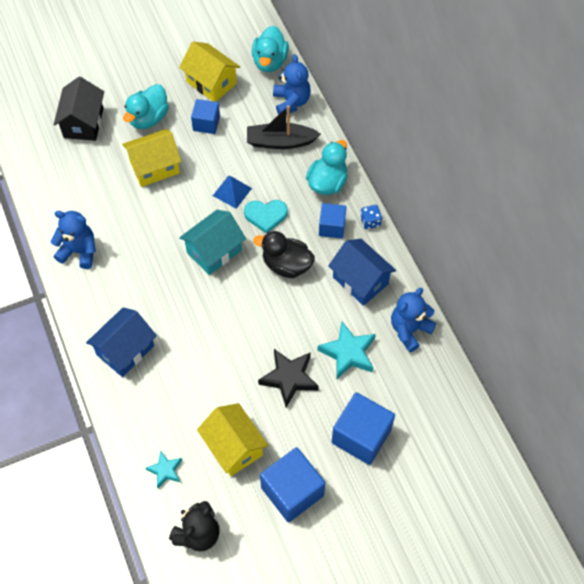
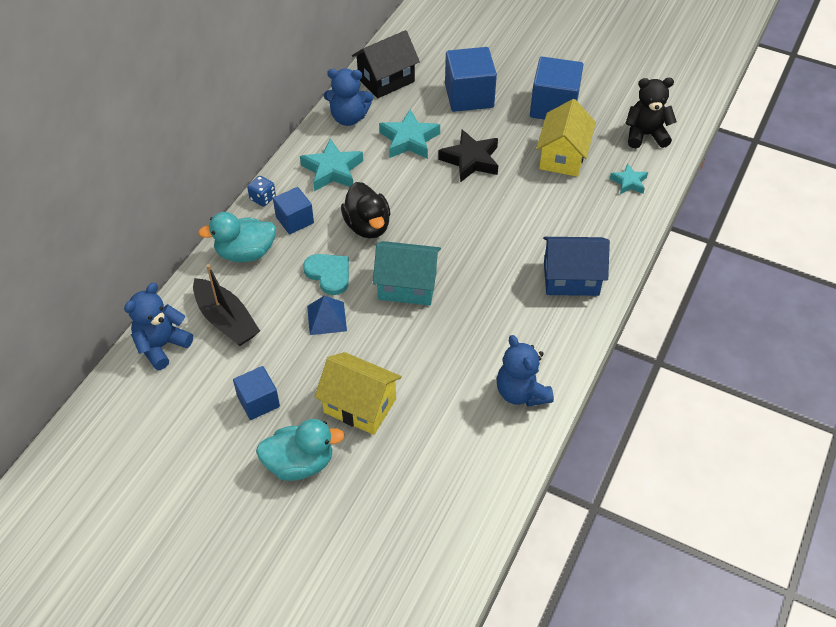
camera: 130 degrees left, 10 degrees down
black house [54,77,104,141] -> black house moved to [352,30,420,98]
yellow house [179,42,240,102] -> none
turquoise duck [252,26,289,72] -> none
blue house [328,239,396,306] -> turquoise star [300,139,363,191]

